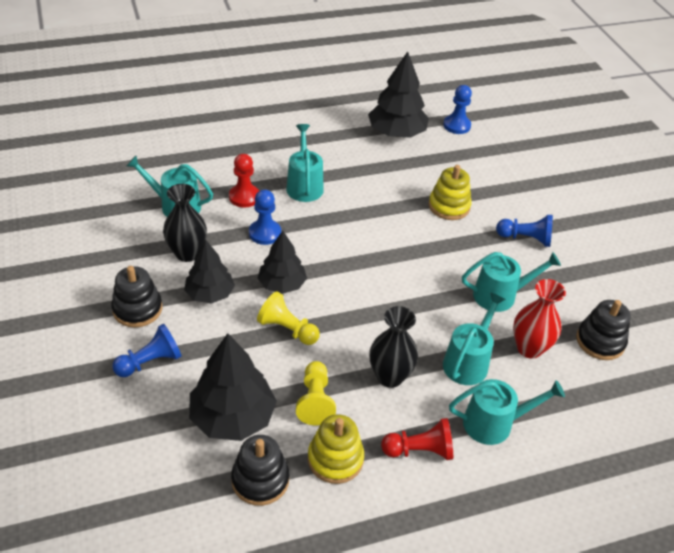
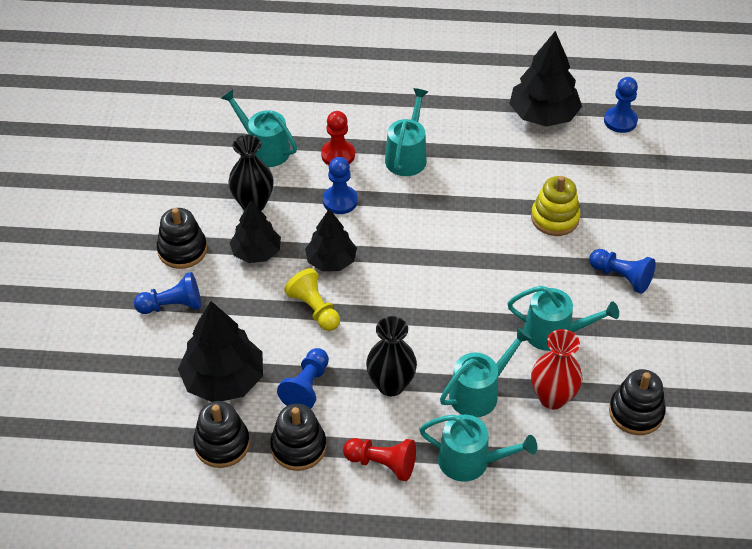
camera: 25 degrees right, 5 degrees up
yellow pawn [296,361,336,425] -> blue pawn [277,348,329,409]
yellow stacking toy [308,414,364,484] -> black stacking toy [270,404,327,471]

